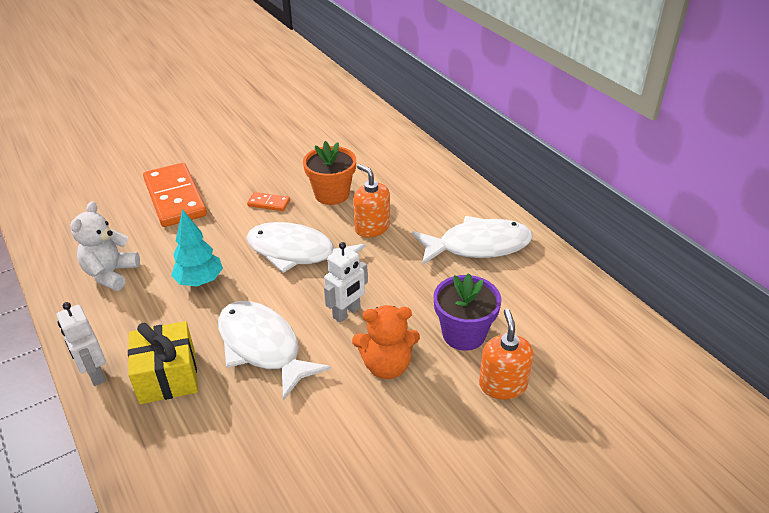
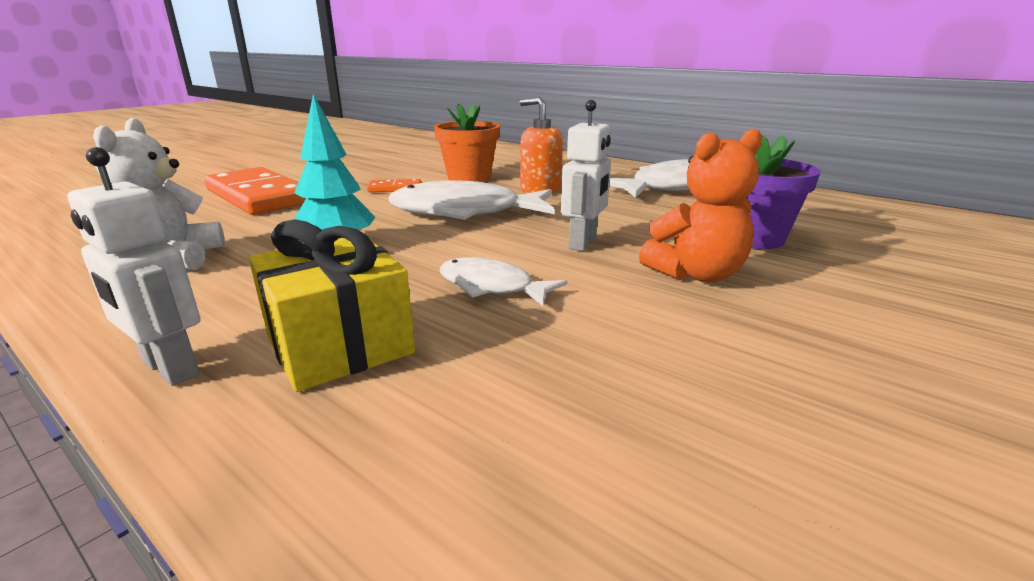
camera: 20 degrees left, 15 degrees down
white fish [218,301,331,401] -> white fish [439,257,567,306], size x0.56
orange soap dispenser [479,309,534,400] -> none

